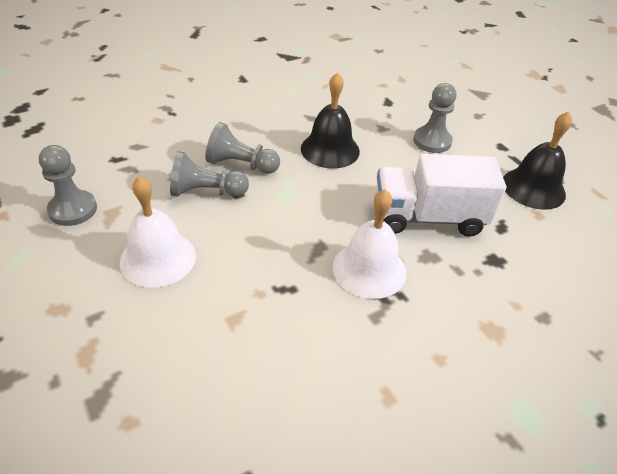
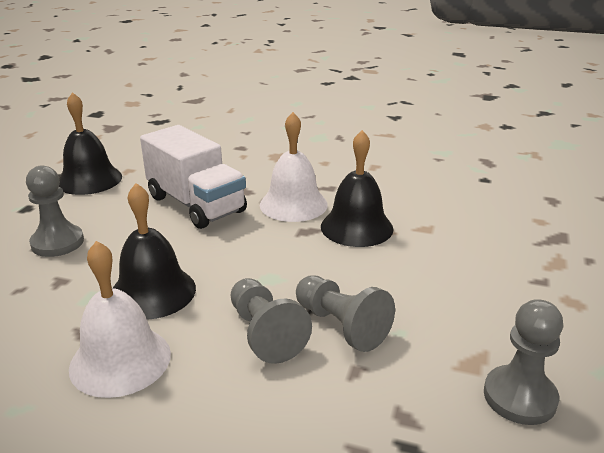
camera: 130 degrees left, 15 degrees down
white bell [120,176,196,288] -> white bell moved to [69,241,171,398]
none -> black bell [321,130,394,247]

